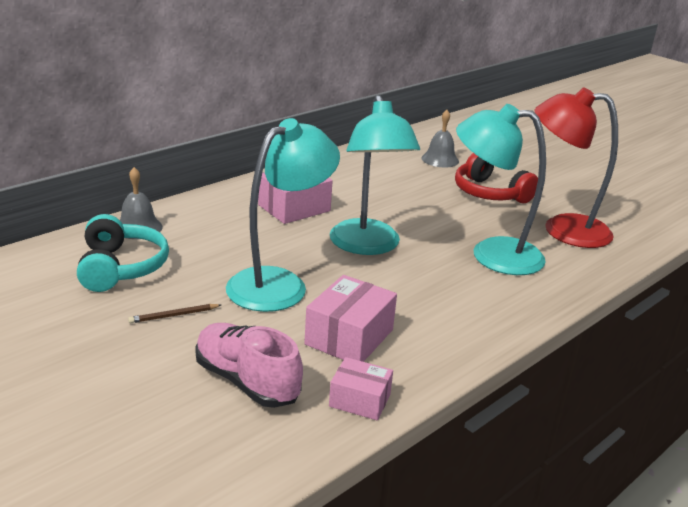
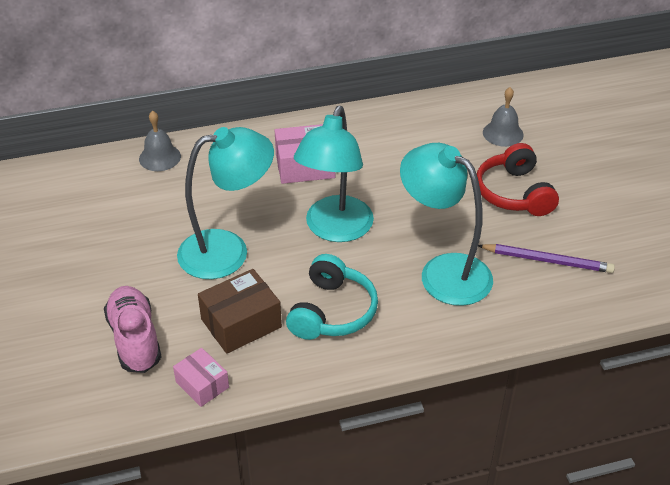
camera: 30 degrees right, 15 degrees up
turquoise headphones [77,214,169,292] -> turquoise headphones moved to [286,254,378,340]
brown pencil [128,304,221,323] -> none
pink box [304,275,397,362] -> brown box [198,269,282,354]
red lamp [534,87,618,248] -> purple pencil [478,244,615,273]

